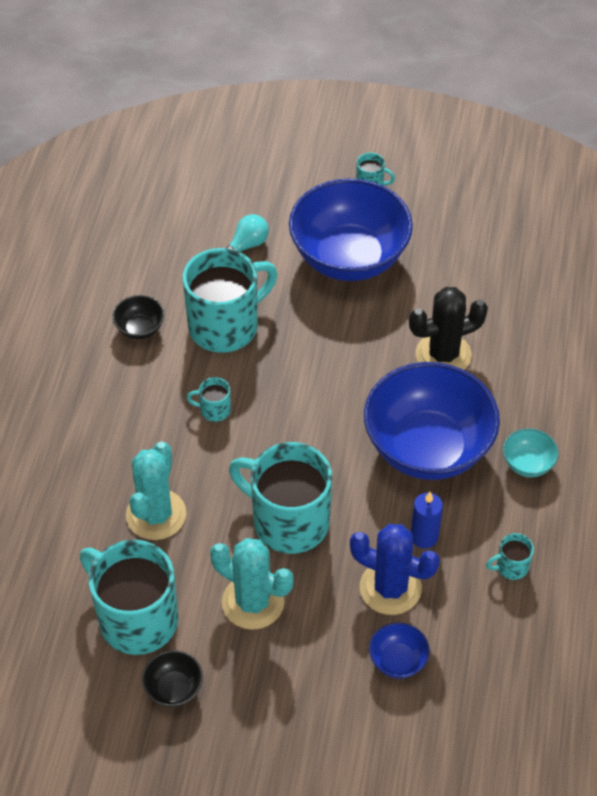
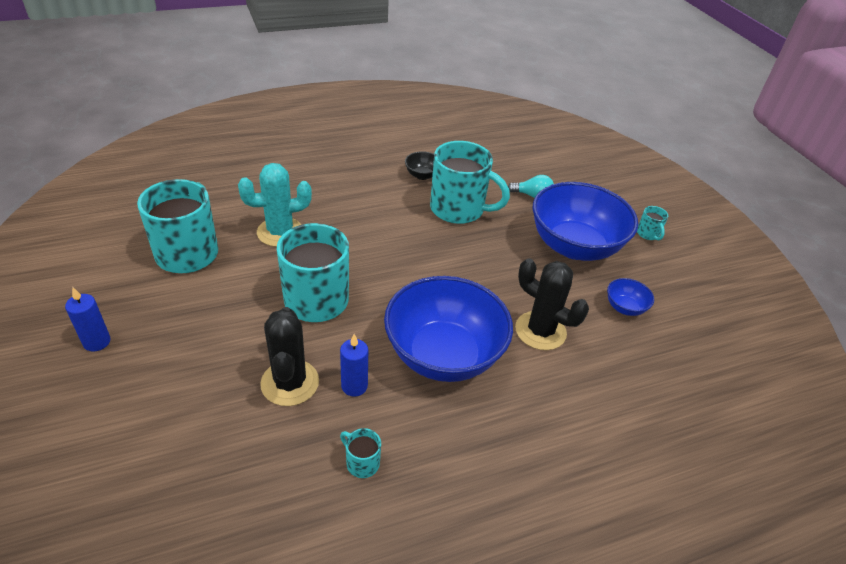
camera: 55 degrees right, 10 degrees down
black bowl [142,650,203,707] -> none
turquoise mug [187,377,231,422] -> none
turquoise cactus [210,538,294,630] -> none
blue cactus [350,524,440,615] -> black cactus [260,307,319,406]
blue bowl [369,622,430,679] -> blue bowl moved to [607,278,654,316]
turquoise bowl [503,428,559,477] -> none
none -> blue candle [65,287,111,352]

